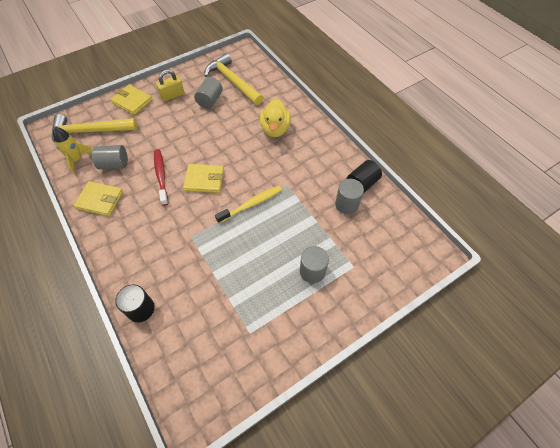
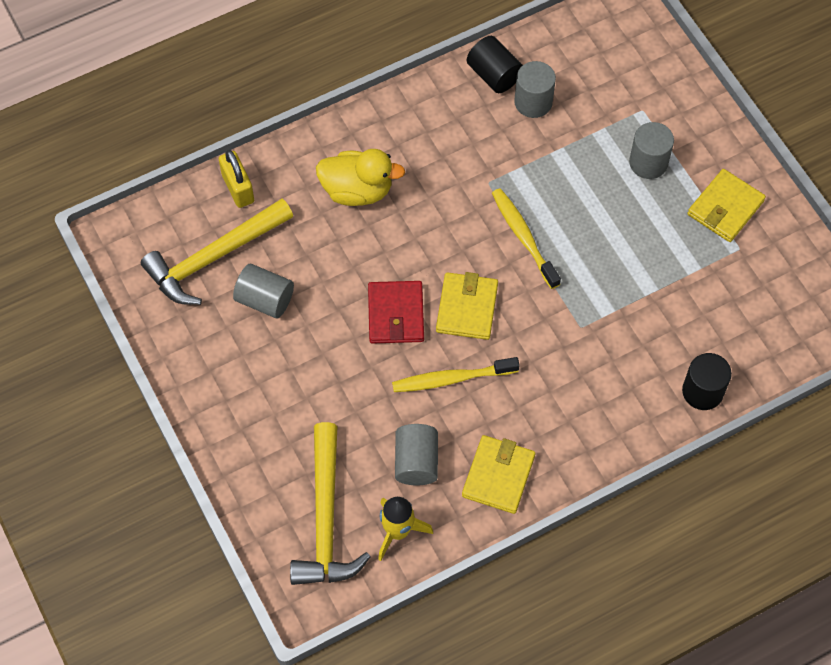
camera: 85 degrees left, 5 degrees up
yellow wallet [110,85,153,115] -> yellow wallet moved to [687,169,766,242]
red toothbrush [154,149,168,206] -> yellow toothbrush [392,357,520,392]
yellow padlock [156,70,184,101] -> yellow padlock moved to [219,150,254,208]
none -> red wallet [368,281,424,344]

